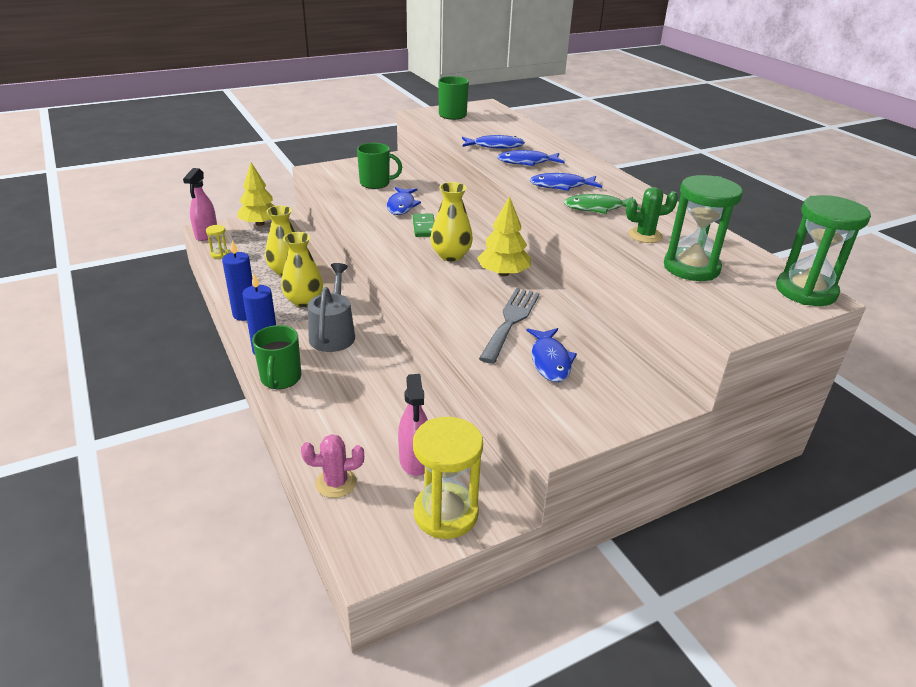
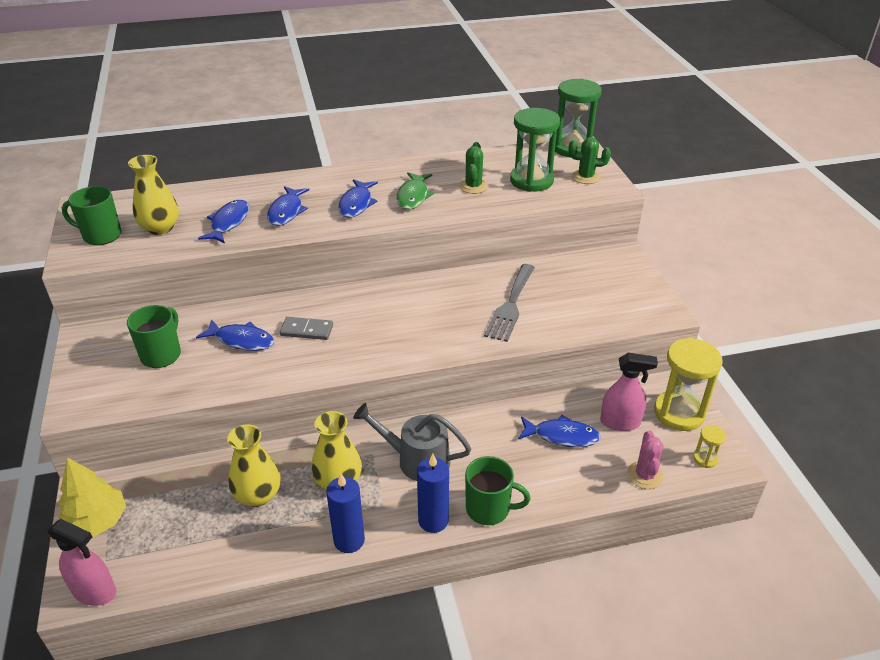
camera: 75 degrees left, 5 degrees up
yellow hourglass [206,225,229,259] -> yellow hourglass moved to [693,425,726,468]
green domino [413,213,435,237] -> grey domino [280,317,333,340]
yellow vase [430,182,473,261] -> yellow vase moved to [128,155,179,235]
yellow tree [477,196,531,276] -> none
grey fork [479,288,540,364] -> grey fork turned 105 degrees counterclockwise [484,264,535,342]
blue fish [526,328,577,382] -> blue fish moved to [518,415,601,447]
none -> green cactus [569,137,611,184]

